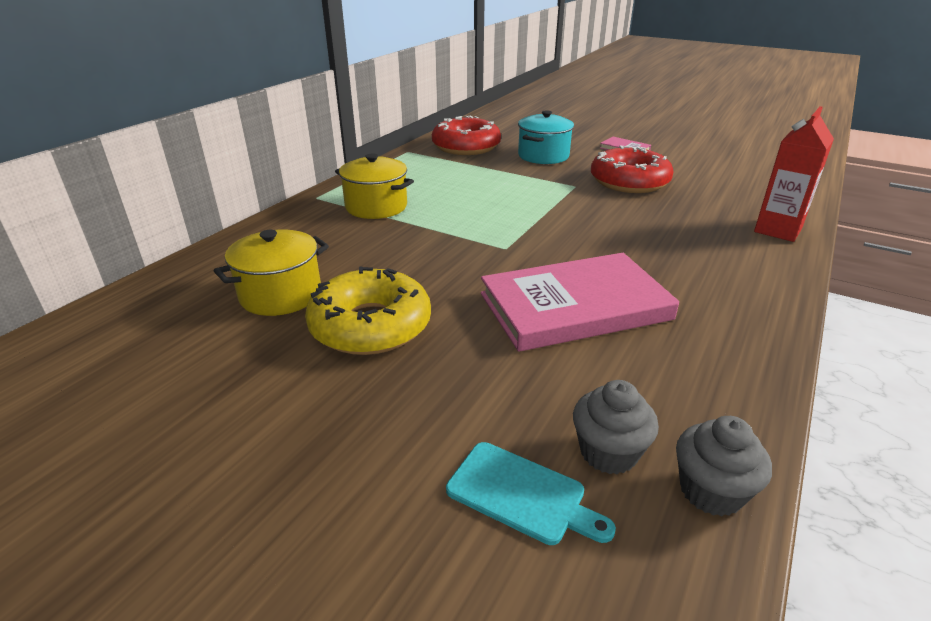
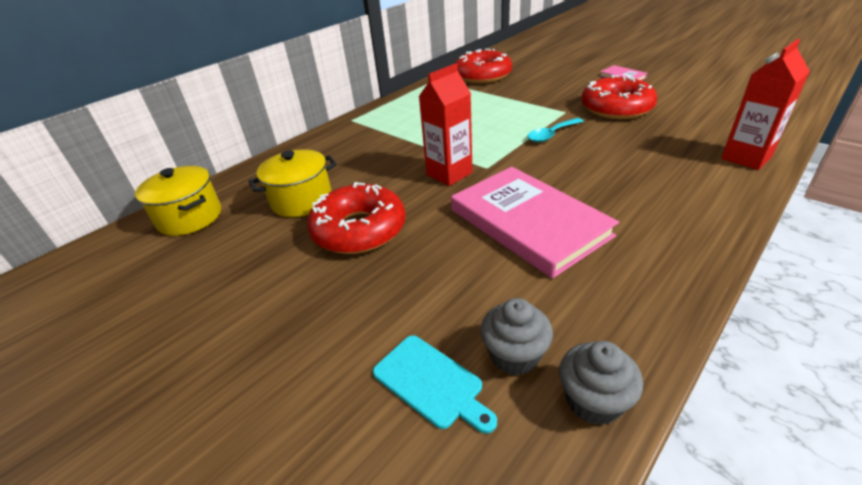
camera: 15 degrees right, 5 degrees up
yellow donut [305,266,431,355] -> red donut [307,182,406,254]
yellow pot [335,153,414,219] -> yellow pot moved to [135,166,221,236]
pink book [481,253,679,352] -> pink book turned 60 degrees clockwise [451,167,619,279]
turquoise pot [518,110,574,164] -> none
none -> red carton [419,63,473,186]
none -> turquoise spoon [527,118,584,142]

